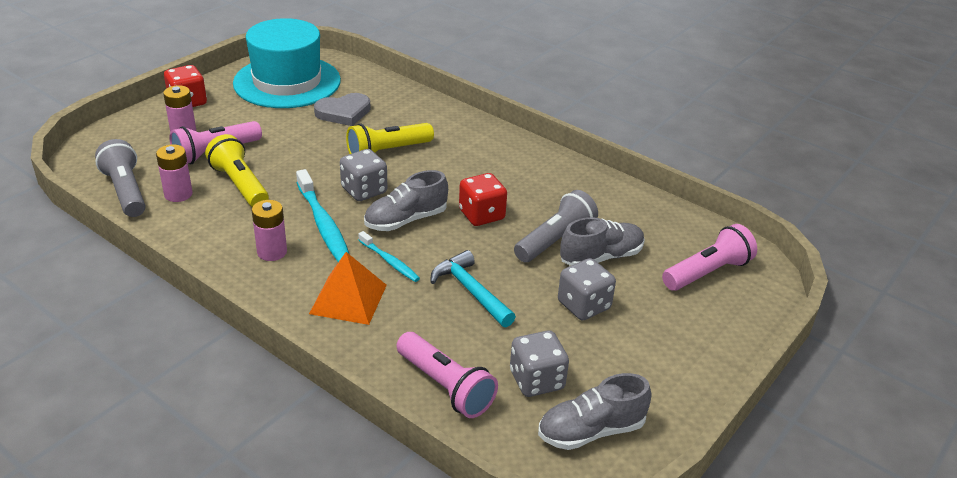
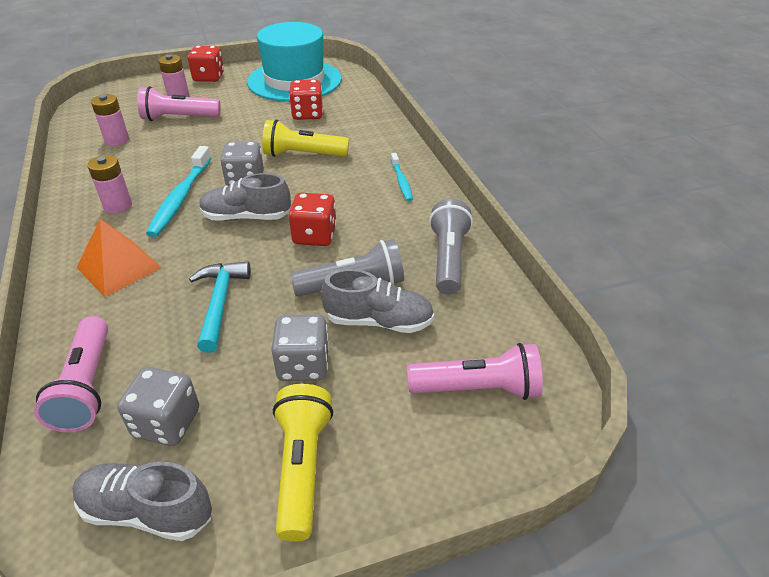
camera: 35 degrees right, 5 degrees up
grey flashlight [95,139,145,217] -> grey flashlight moved to [429,199,473,295]
yellow flashlight [205,134,269,207] -> yellow flashlight moved to [273,384,333,542]
grey heart [314,93,371,126] -> red dice [289,80,323,120]
turquoise toothbrush [359,231,420,282] -> turquoise toothbrush moved to [391,153,413,201]

